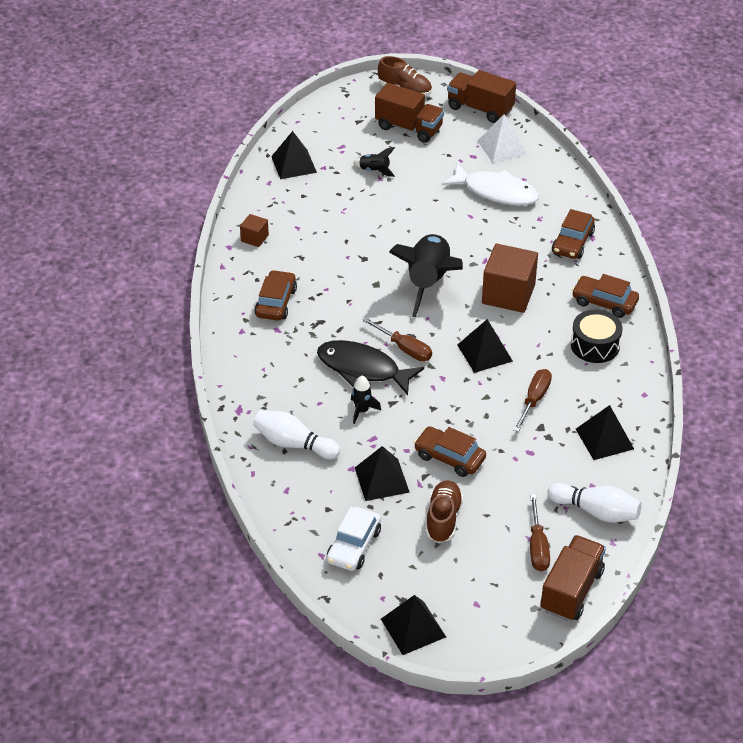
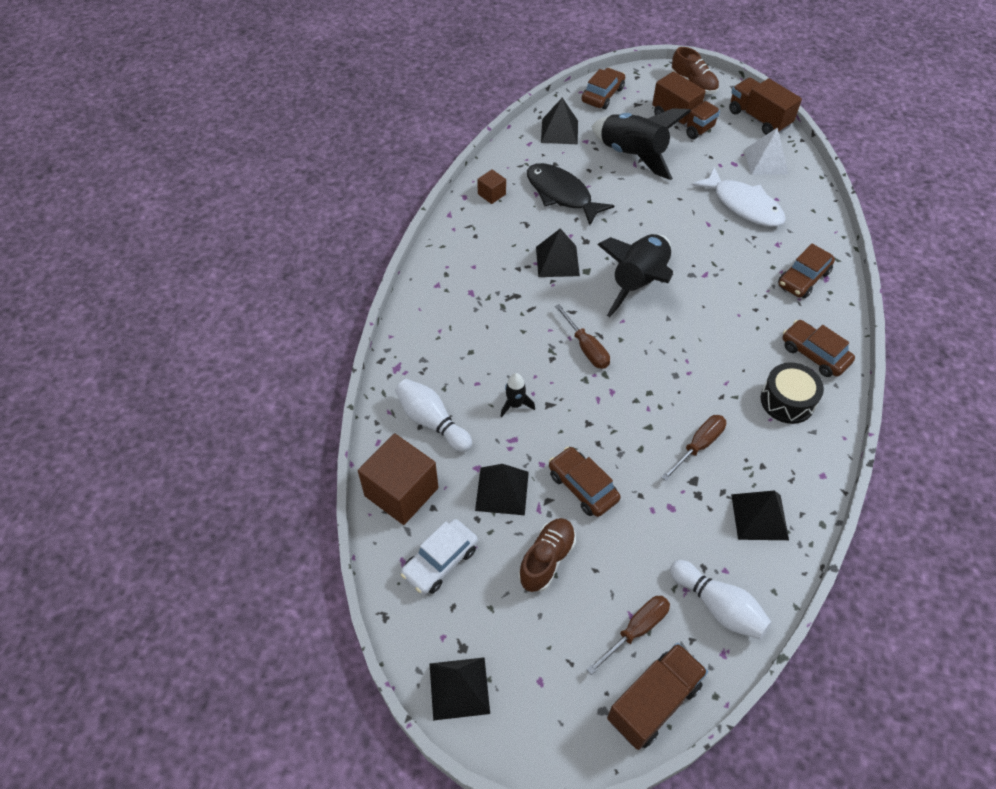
camera: 20 degrees right, 10 degrees up
brown car [254,270,297,321] -> brown car moved to [582,68,625,109]
black fish [317,340,424,395] -> black fish moved to [527,163,615,225]
black rocket [353,147,395,177] -> black rocket [591,108,691,180], size x2.32
black pyramid [457,319,513,373] -> black pyramid moved to [536,228,580,277]
brown cube [482,243,538,313] -> brown cube moved to [358,434,439,525]
brown screwdriver [530,494,550,572] -> brown screwdriver turned 150 degrees counterclockwise [586,596,670,675]

